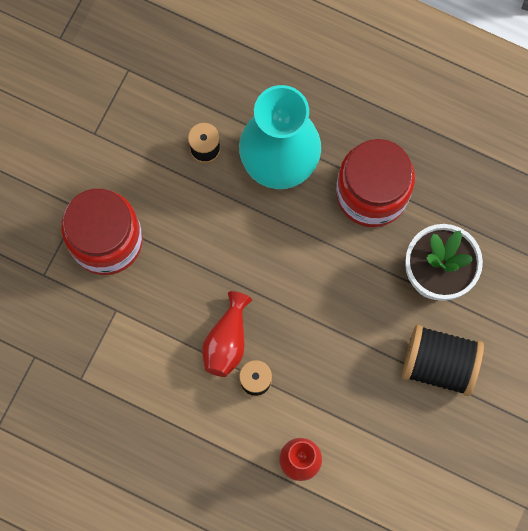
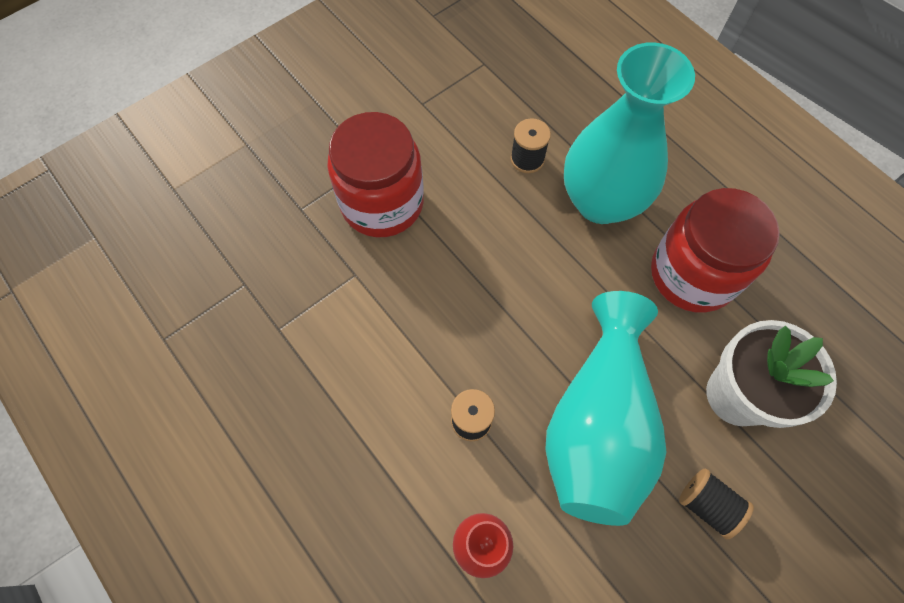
camera: 25 degrees right, 10 degrees down
red vase [202,291,252,377] -> none
black spool [402,325,484,396] -> black spool [679,469,754,539], size x0.57
none -> turquoise vase [545,291,666,526]

